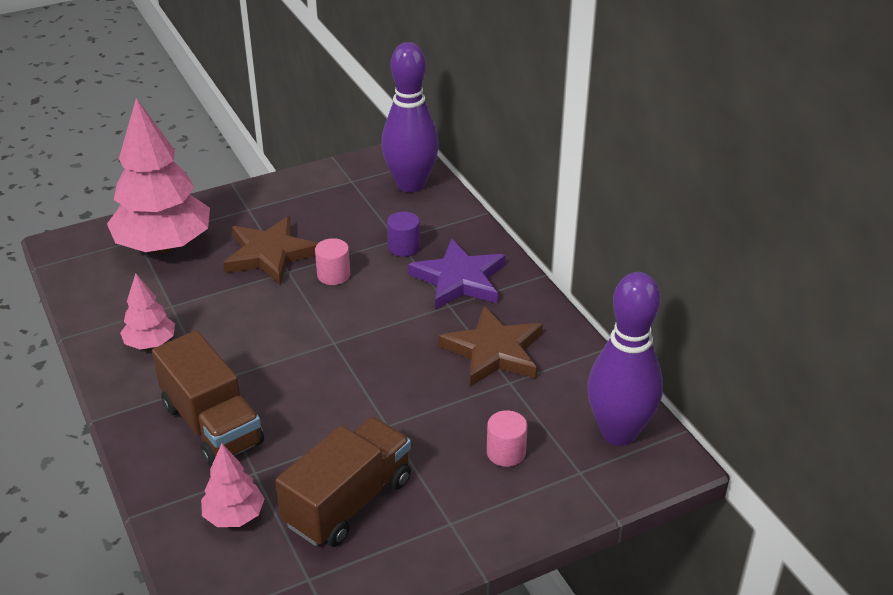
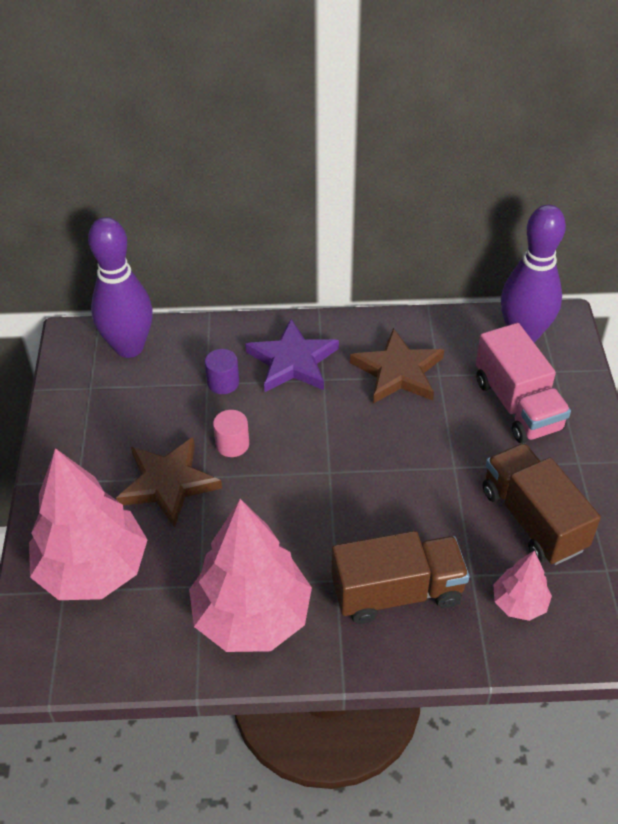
camera: 65 degrees left, 10 degrees up
pink tree [120,273,175,350] -> pink tree [189,499,312,652], size x2.07
pink cylinder [487,410,528,467] -> pink truck [476,323,571,443]

